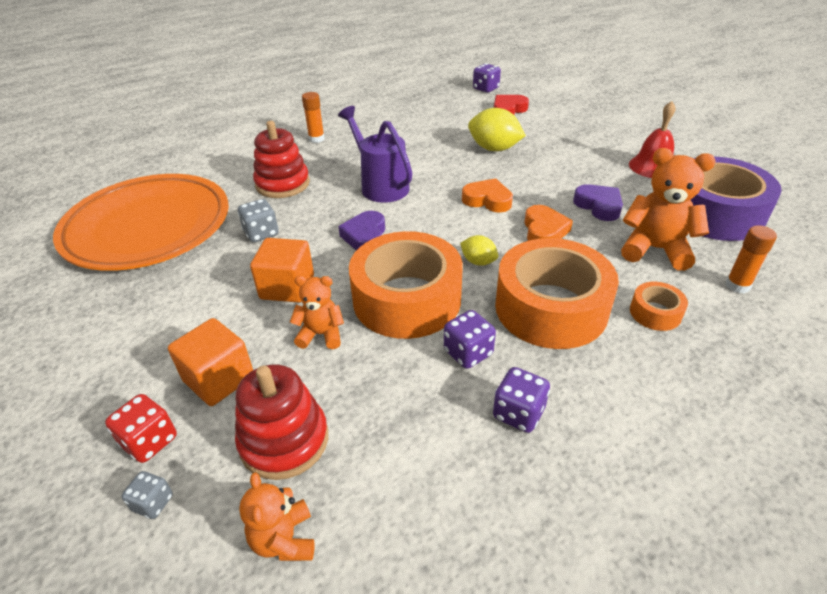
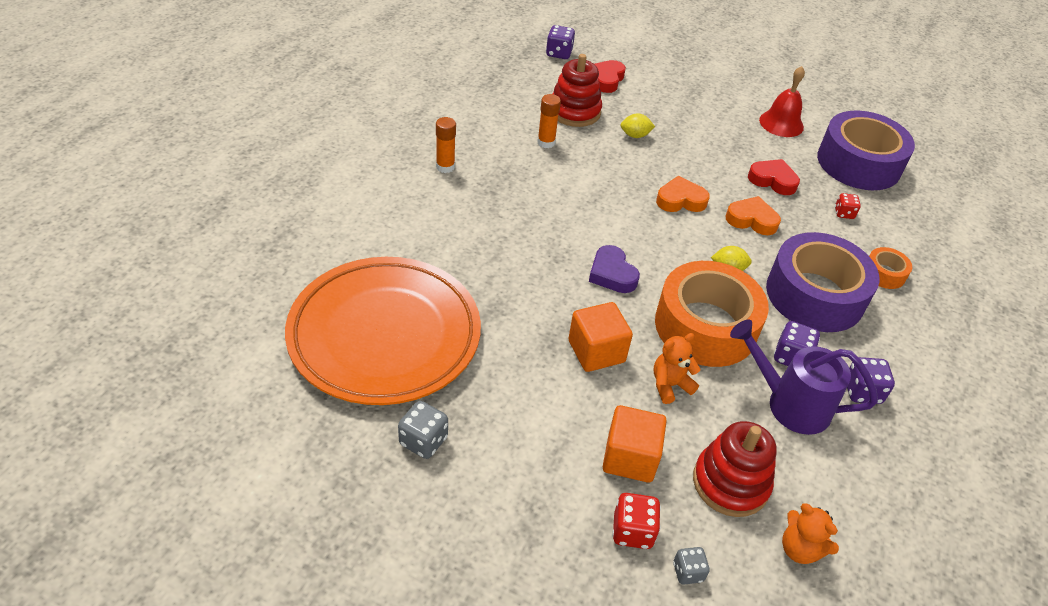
camera: 35 degrees left, 5 degrees up
grey dice [237,199,279,242] -> grey dice moved to [398,401,448,459]
red stacking toy [253,121,310,198] -> red stacking toy moved to [553,54,602,127]
purple watering can [338,106,413,203] -> purple watering can moved to [730,320,878,435]
yellow lemon [468,108,526,151] -> yellow lemon [620,113,655,138], size x0.55
orange tape [495,238,619,349] -> purple tape [766,232,879,332]
orange heart [524,205,573,241] -> orange heart turned 45 degrees counterclockwise [726,196,781,235]
purple heart [573,184,623,221] -> red heart [748,159,800,195]
orange teddy bear [621,148,716,271] -> red dice [835,193,861,219]
orange glue stick [725,225,777,293] -> orange glue stick moved to [537,94,561,148]

